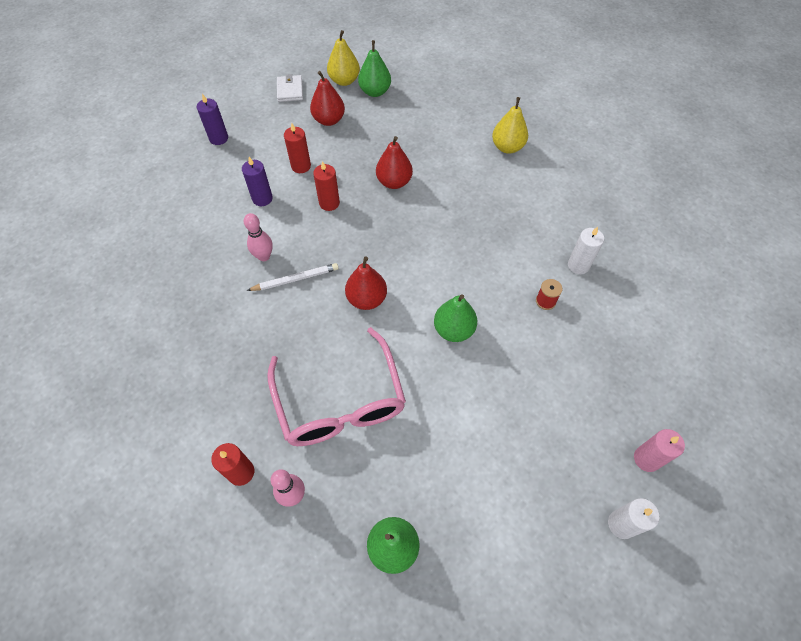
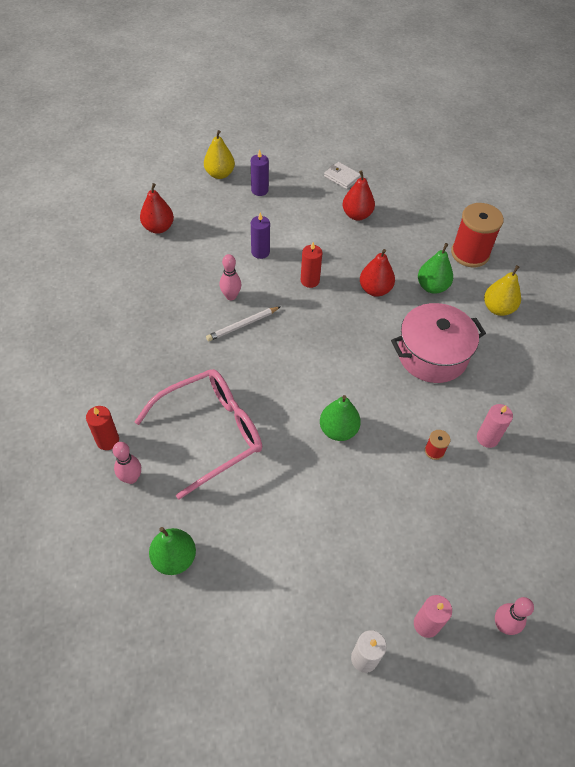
camera: 30 degrees right, 5 degrees down
white pencil [247,263,339,291] -> white pencil turned 135 degrees clockwise [206,306,281,341]
pink glasses [267,327,406,446] -> pink glasses turned 135 degrees counterclockwise [134,369,262,500]
white wallet [277,74,303,102] -> white wallet turned 75 degrees counterclockwise [324,162,361,189]
red candle [284,123,311,173] -> none
yellow pear [327,30,360,86] -> yellow pear moved to [204,130,235,179]
red pear [345,256,387,310] -> red pear moved to [140,183,174,234]
green pear [358,40,391,97] -> green pear moved to [418,243,453,294]
white candle [568,227,604,274] -> pink candle [477,404,513,448]
none -> pink pot [391,303,486,383]
none -> red spool [451,203,504,267]
none -> pink bowling pin [495,597,534,635]

